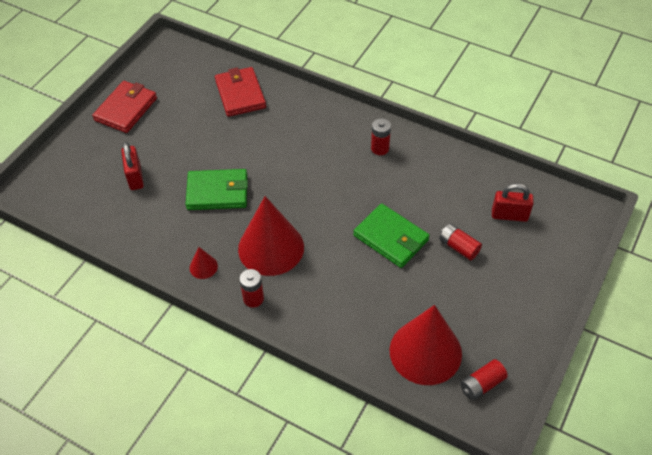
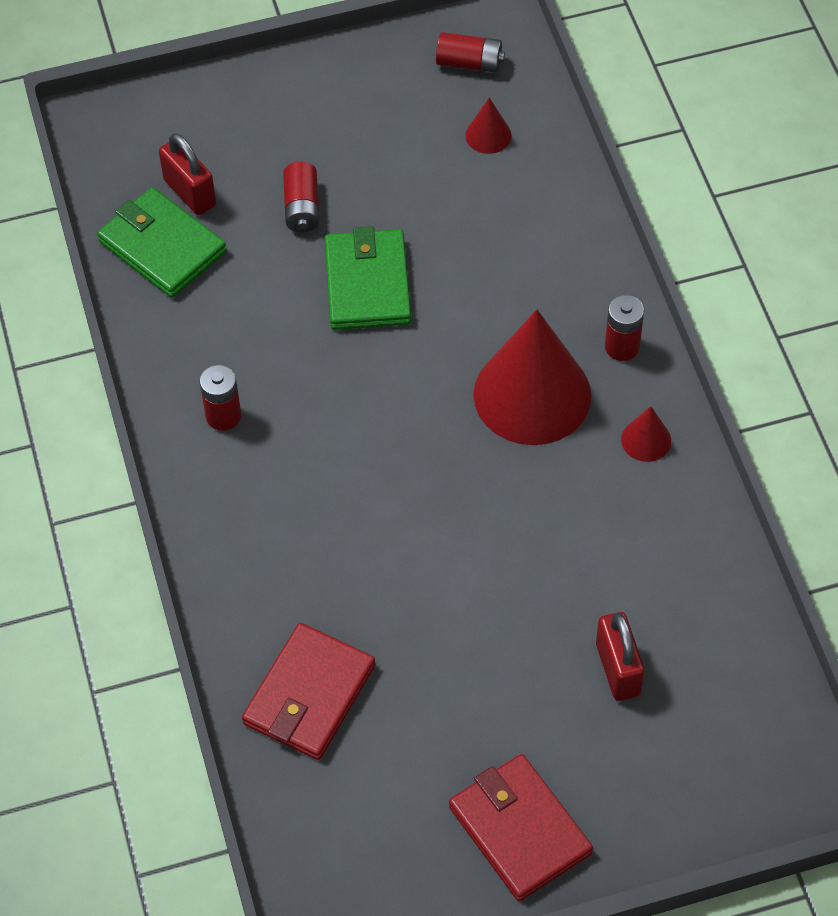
camera: 135 degrees left, 5 degrees up
red wallet [92,81,157,133] -> red wallet turned 75 degrees clockwise [449,754,593,901]
red padlock [121,142,144,190] -> red padlock turned 45 degrees counterclockwise [596,612,645,701]
green wallet [185,169,248,210] -> green wallet moved to [97,187,227,298]
red cone [390,305,462,385] -> red cone [465,98,512,154], size x0.42

